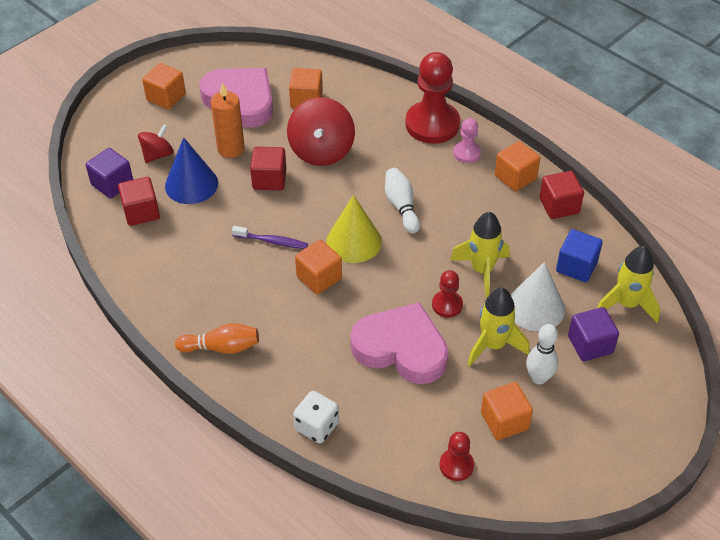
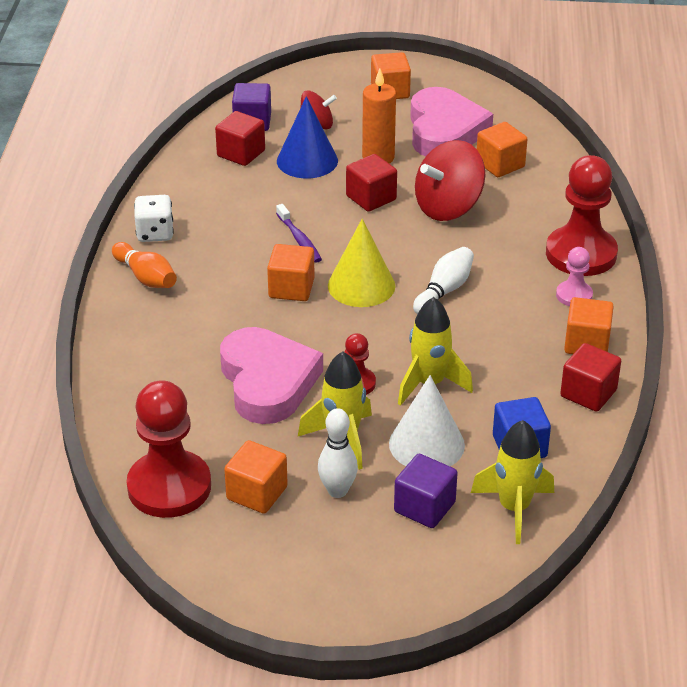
camera: 50 degrees right, 10 degrees down
white dice [293,391,339,443] -> white dice moved to [134,195,174,242]
red pawn [439,432,474,481] -> red pawn [127,380,211,518], size x2.01

